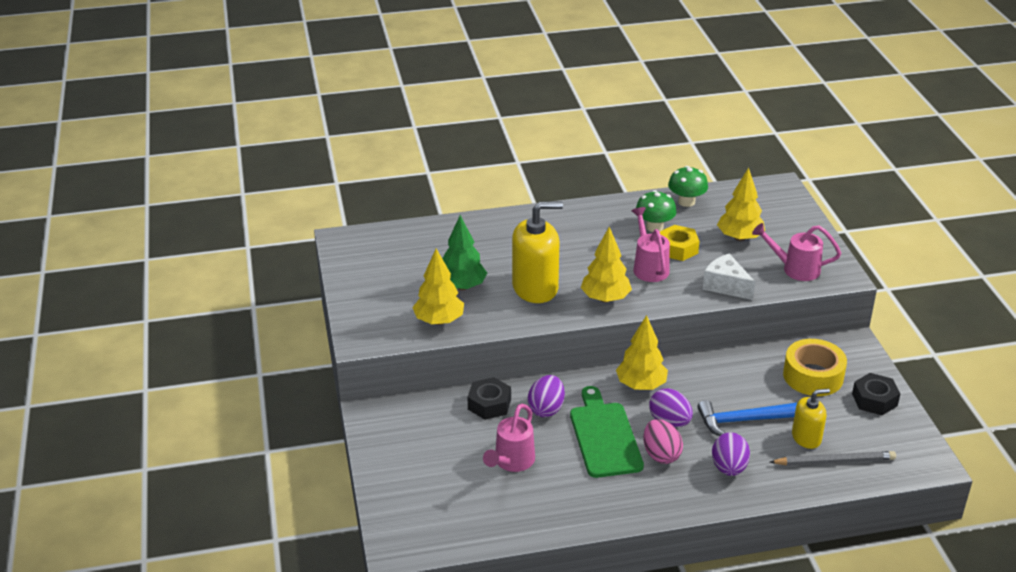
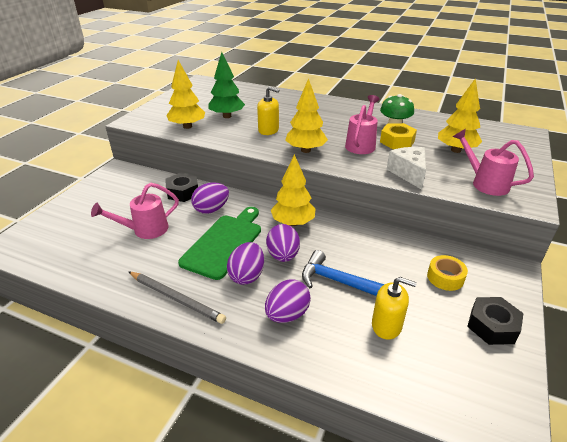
camera: 35 degrees right, 0 degrees up
yellow soap dispenser [512,201,563,303] -> yellow soap dispenser [257,87,279,135], size x0.57
pink egg [643,419,683,464] -> purple egg [227,242,264,285]
green mushroom [668,166,708,207] -> none
grey pencil [770,451,896,466] -> grey pencil moved to [129,272,226,324]
yellow tape [783,339,847,396] -> yellow tape [427,255,468,291], size x0.59

